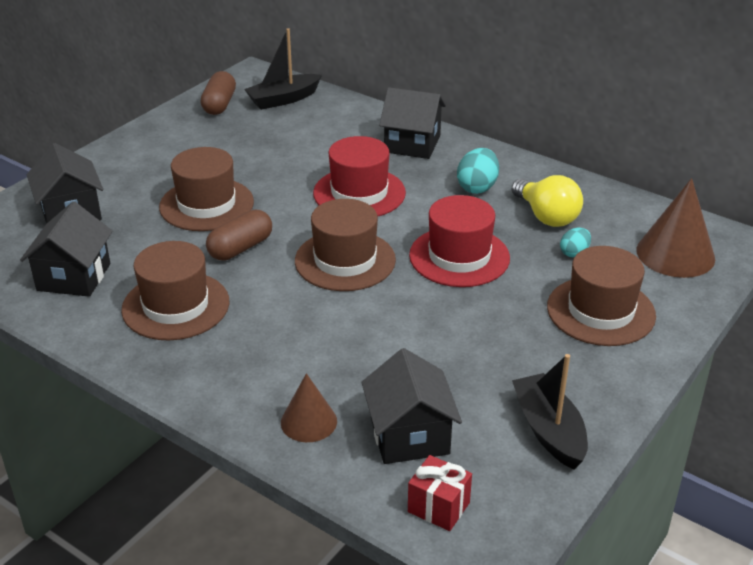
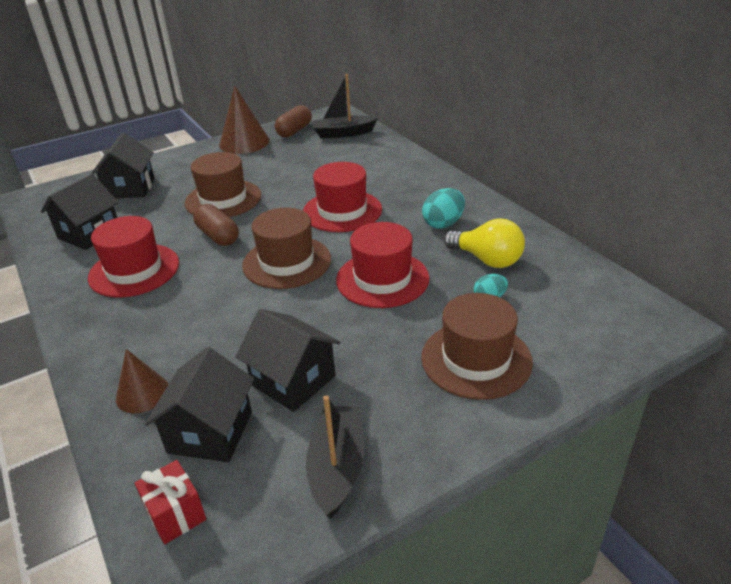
camera: 25 degrees right, 0 degrees up
brown hat [121,241,229,340] -> red hat [88,216,179,297]
brown capsule [206,210,272,260] -> brown capsule turned 75 degrees clockwise [193,204,239,246]
black house [379,87,446,159] -> black house moved to [236,309,341,412]
yellow light bulb [512,175,583,227] -> yellow light bulb turned 45 degrees counterclockwise [444,218,525,268]
brown cone [636,178,715,278] -> brown cone moved to [219,86,270,154]

